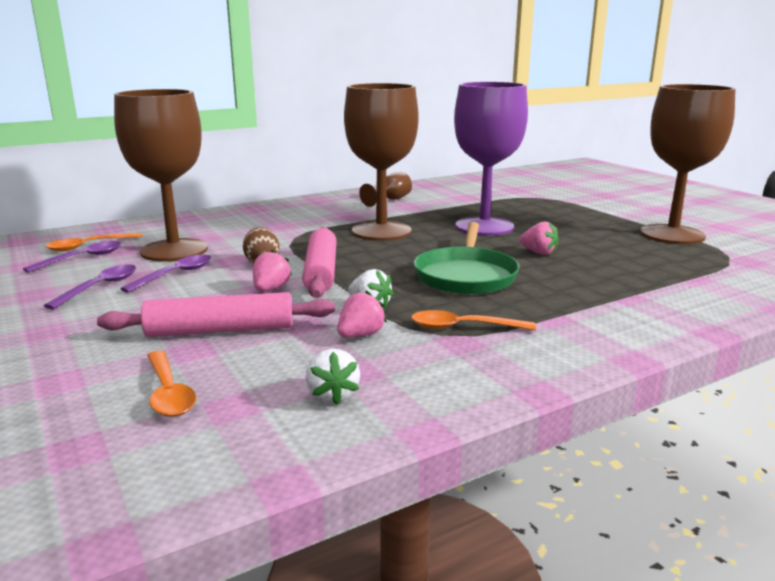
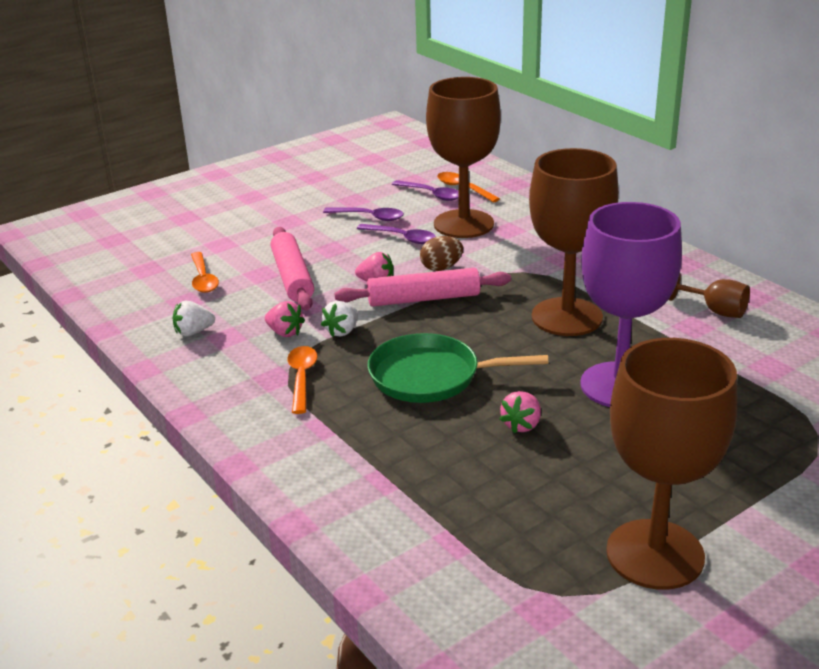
camera: 85 degrees right, 10 degrees up
orange spoon [147,350,197,417] -> orange spoon turned 75 degrees counterclockwise [191,252,219,293]

